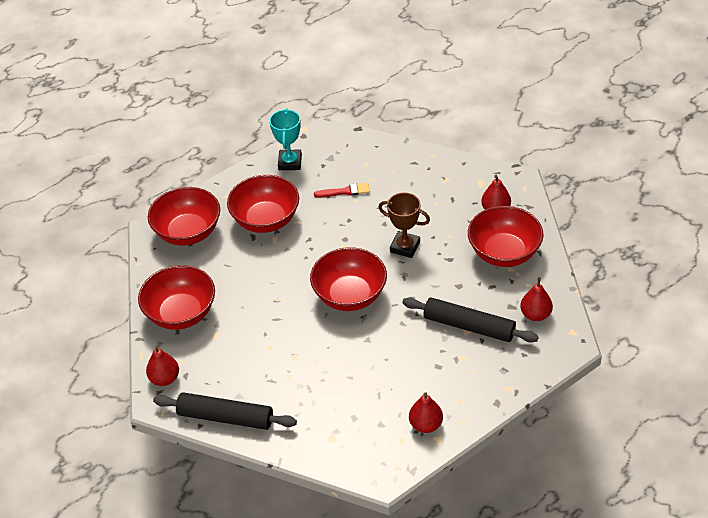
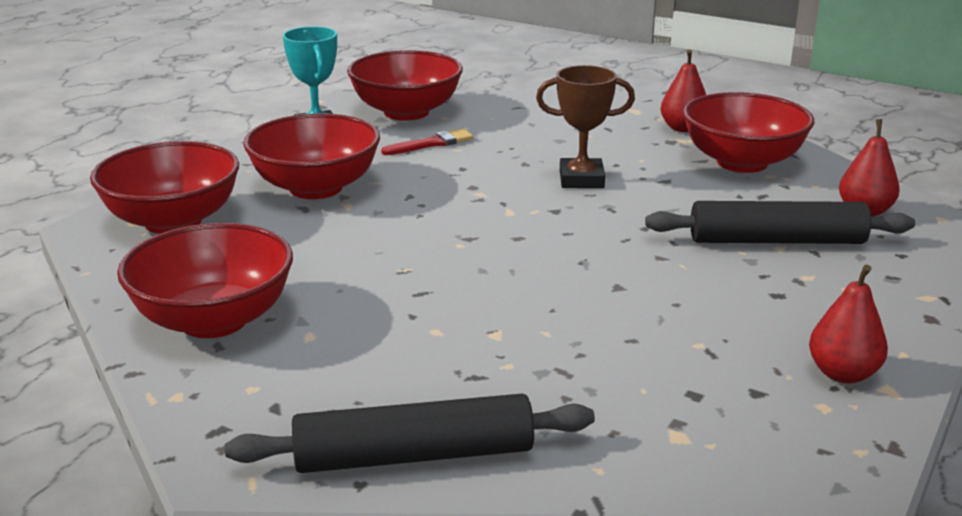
camera: 25 degrees left, 20 degrees down
red pear [146,346,179,386] -> none
red bowl [310,247,387,311] -> red bowl moved to [347,50,463,121]

